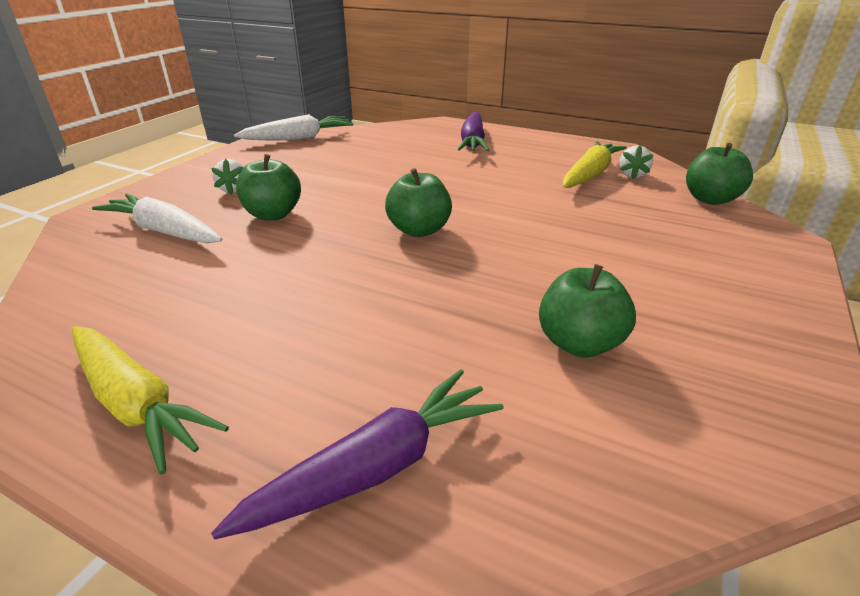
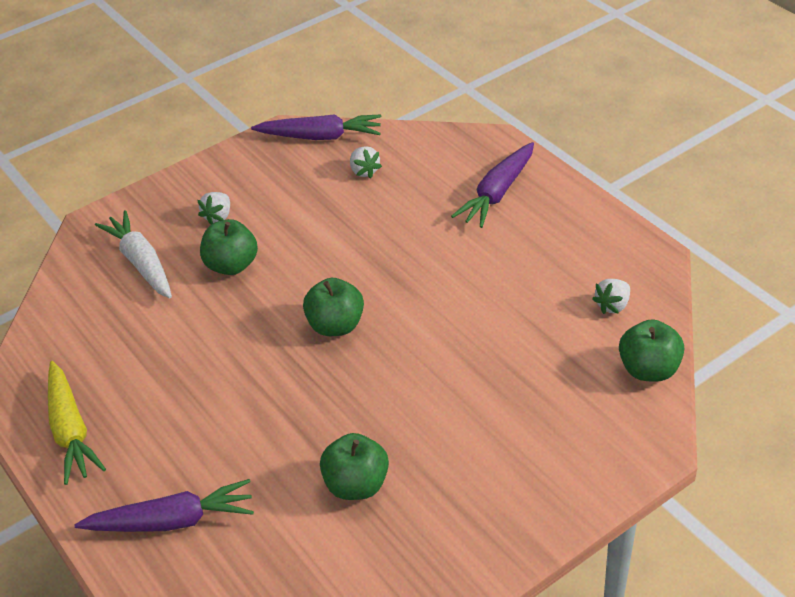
camera: 30 degrees right, 10 degrees up
white carrot [234,114,353,141] -> purple carrot [251,114,381,140]
yellow carrot [563,141,627,188] -> none
none -> white strawberry [350,146,382,178]

